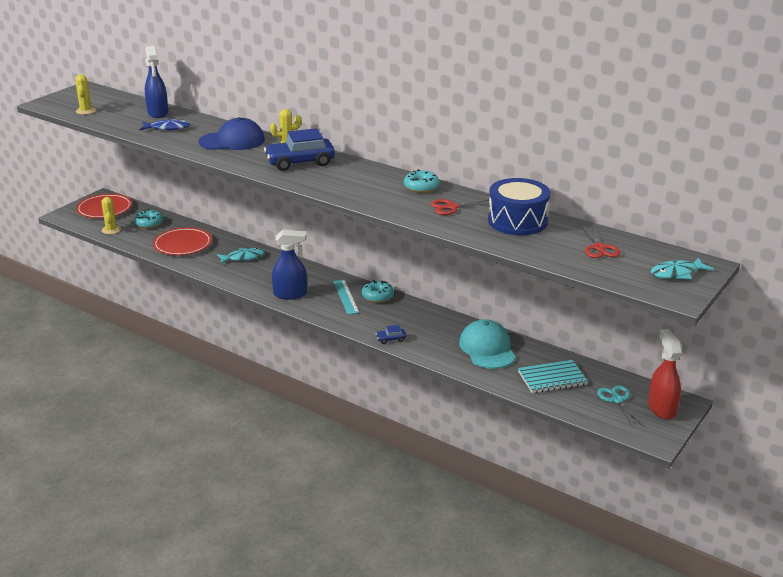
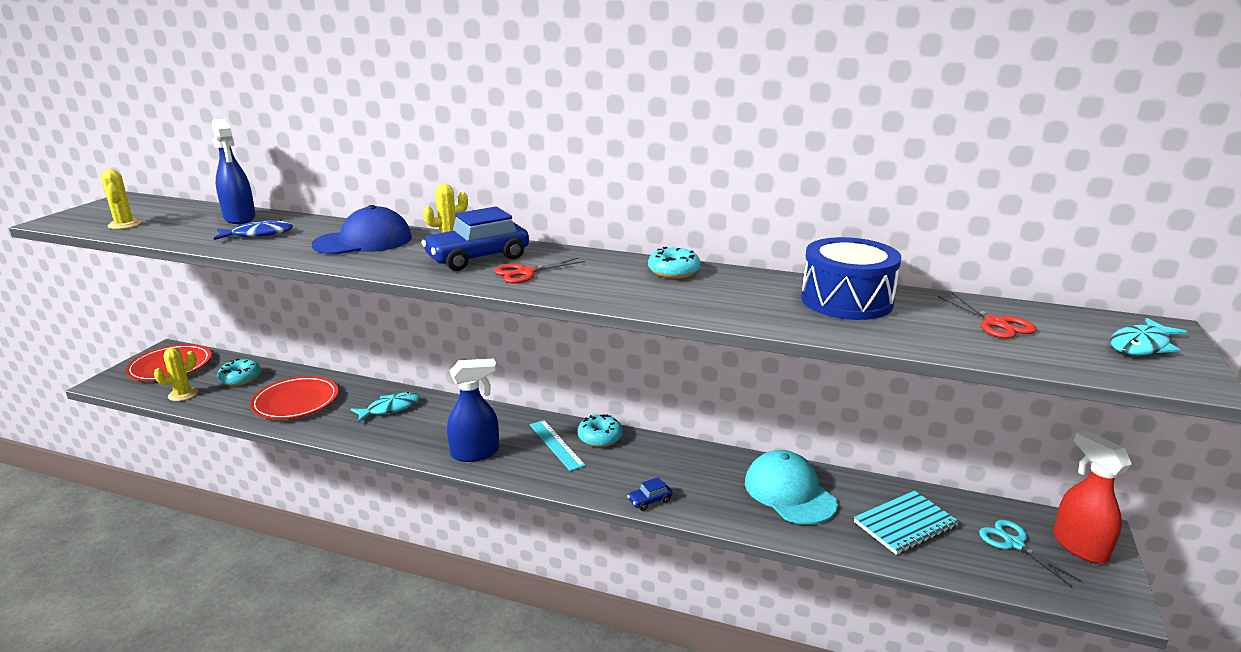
camera: 15 degrees left, 5 degrees down
yellow cactus [101,197,121,234] -> yellow cactus turned 75 degrees clockwise [154,348,198,401]
red scissors [430,199,489,215] -> red scissors moved to [494,258,585,283]

